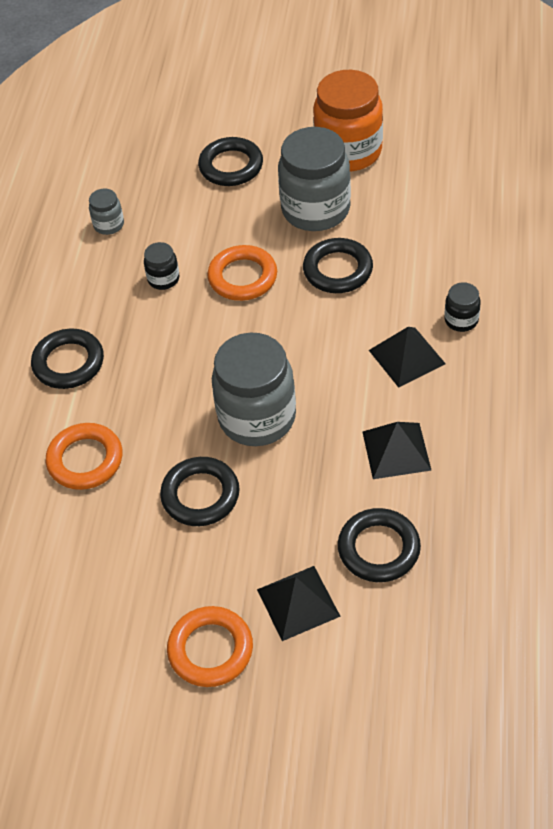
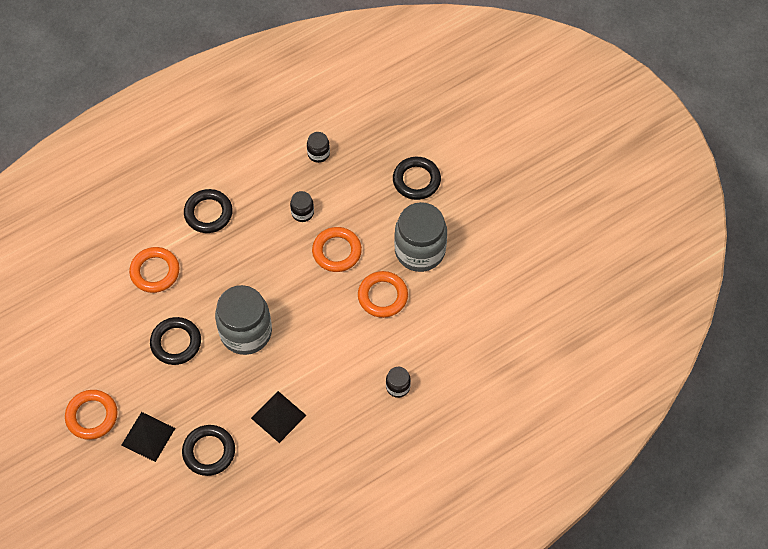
camera: 45 degrees right, 10 degrees up
grey jar [89,188,124,235] -> black jar [307,132,330,163]
black ring [303,238,373,293] -> orange ring [358,271,408,318]
orange jar [313,70,383,171] -> none
black pyramid [369,327,446,388] -> none

